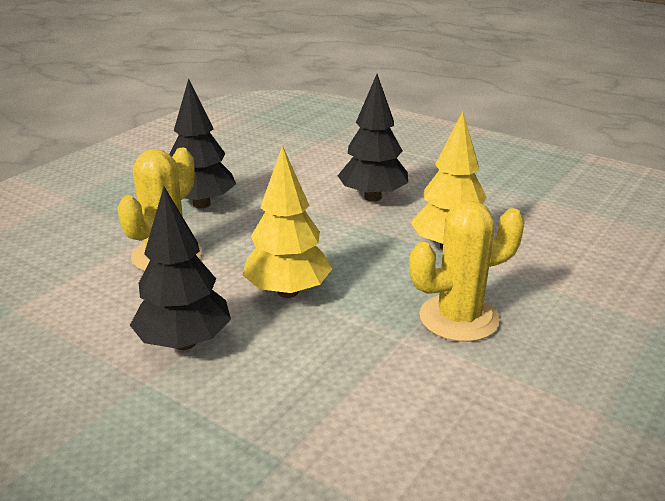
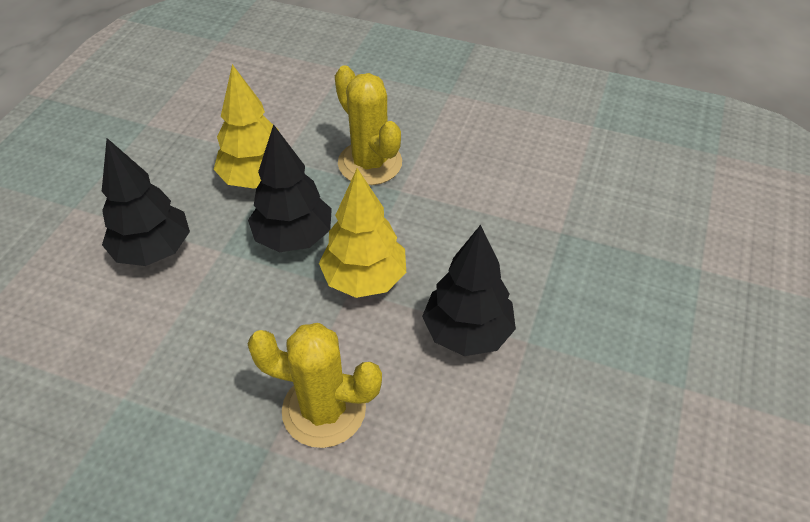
camera: 105 degrees left, 20 degrees up
black tree [169,78,236,208] -> black tree moved to [248,124,332,252]

